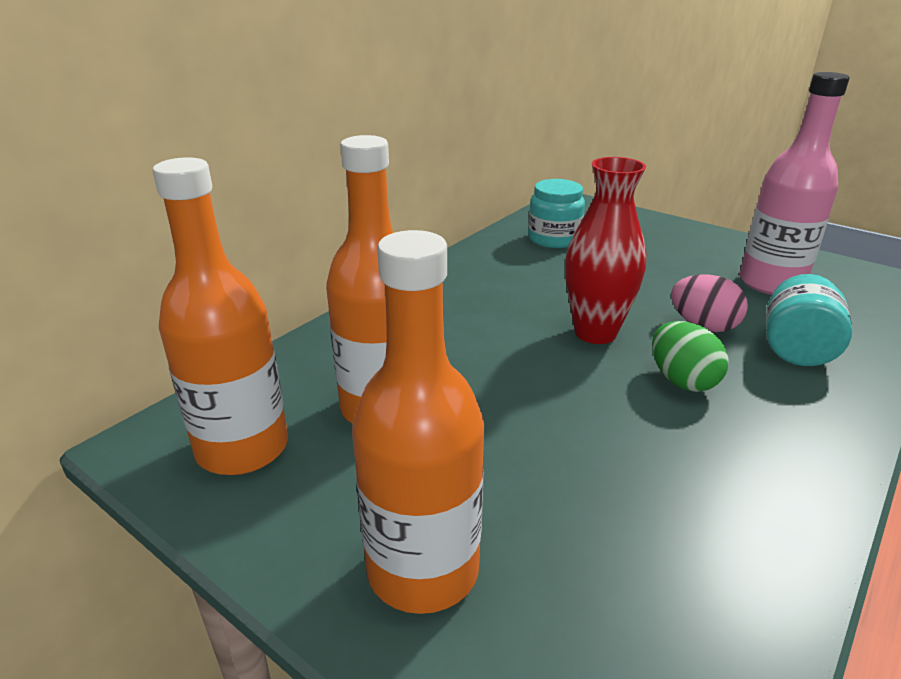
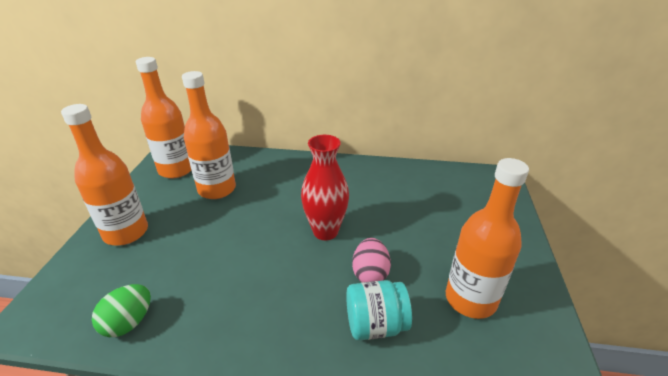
camera: 60 degrees right, 5 degrees up
turquoise jar [528,179,585,248] -> none
green egg [652,321,729,392] -> green egg moved to [92,284,151,337]
pink bottle [739,72,850,295] -> orange bottle [446,158,529,319]

